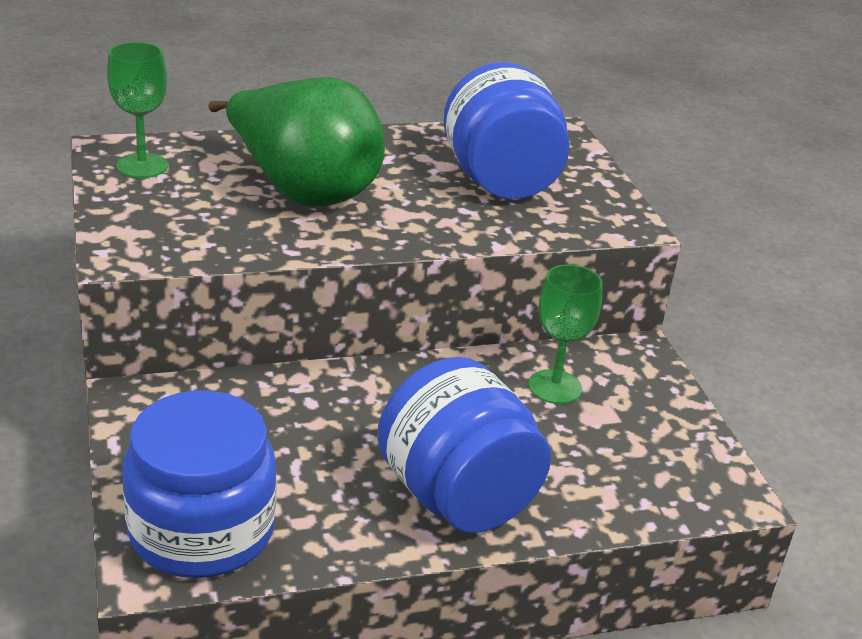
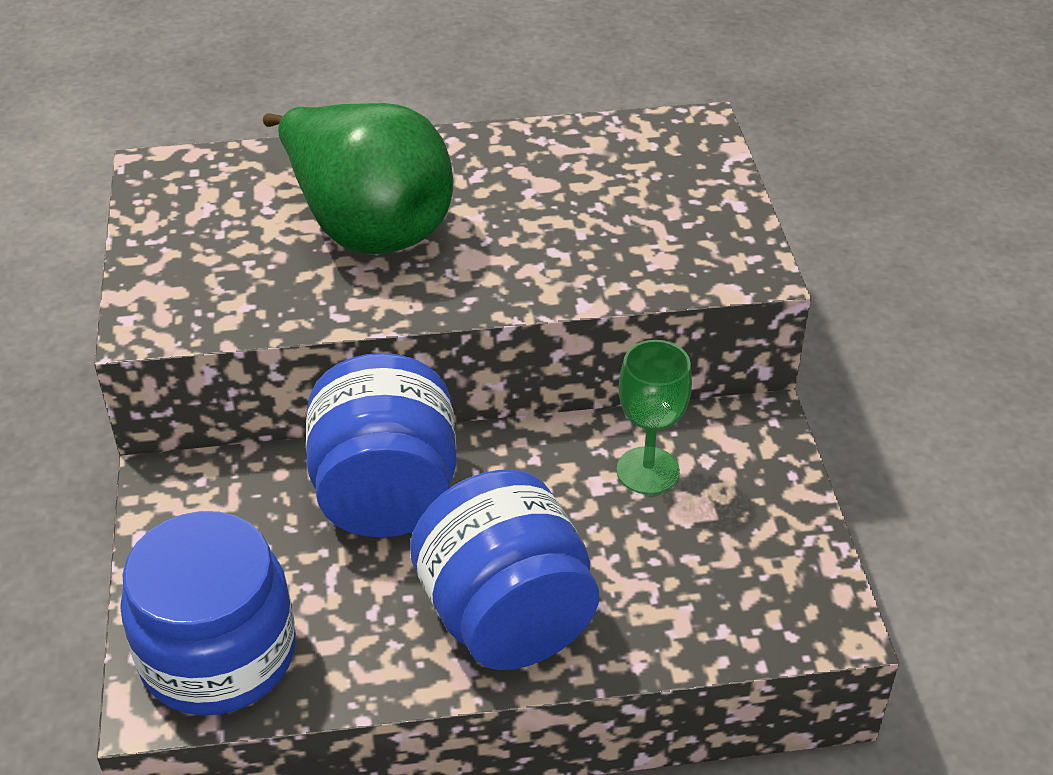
camera: 10 degrees right, 10 degrees up
green goblet [107,42,168,178] -> none
blue jar [444,62,570,199] -> blue jar moved to [306,353,457,538]

